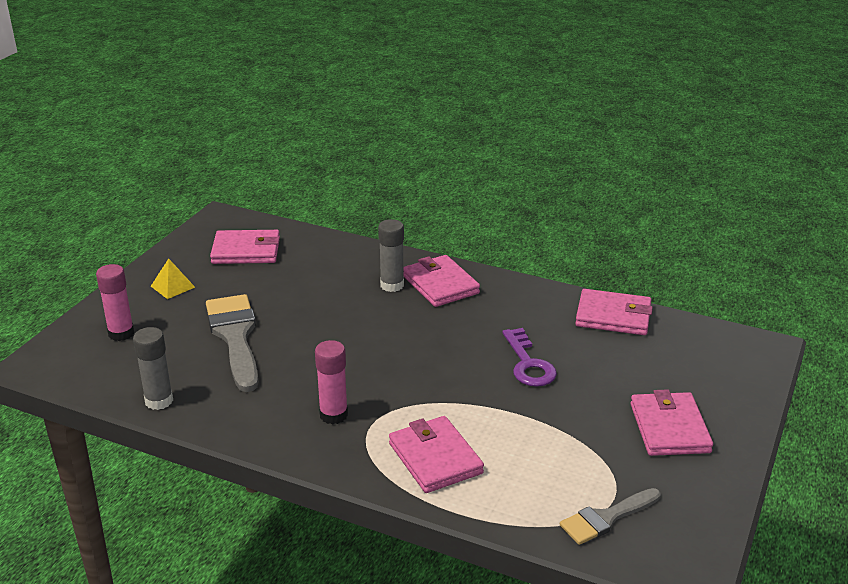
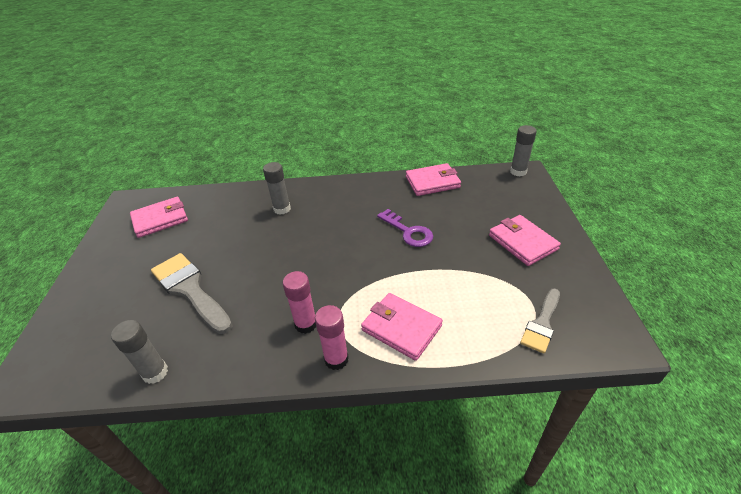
camera: 25 degrees left, 10 degrees up
pink glue stick [96,264,134,341] -> pink glue stick moved to [315,305,349,370]
yellow pyramid [151,258,195,299] -> none
pink wallet [403,255,480,307] -> none
none -> grey glue stick [510,125,537,177]

